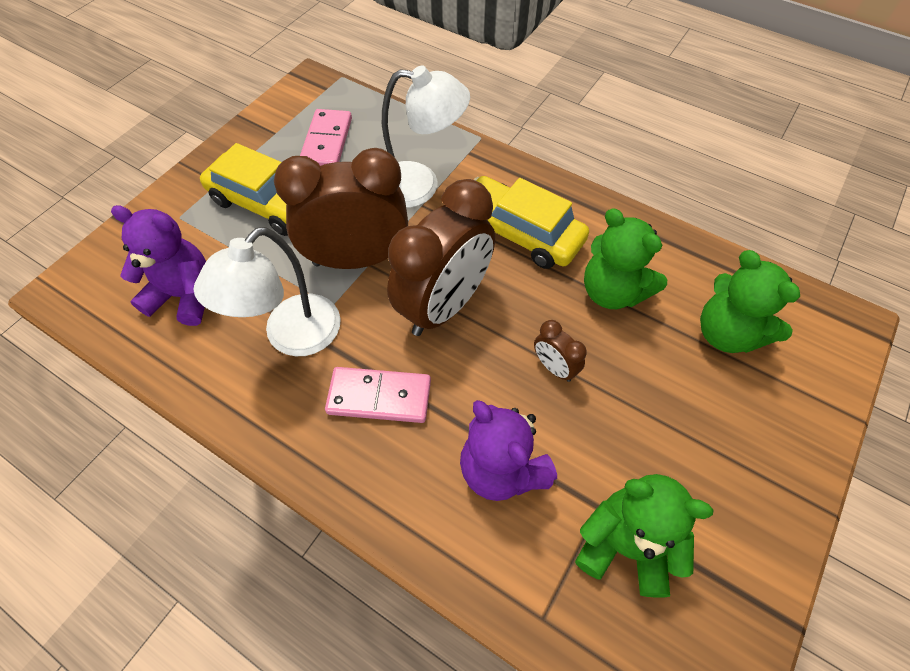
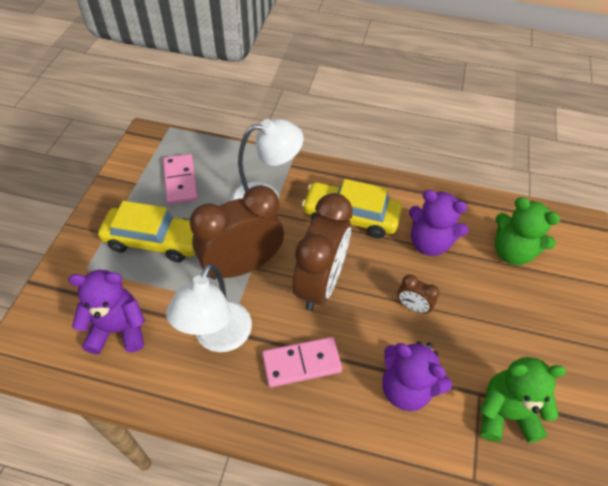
camera: 20 degrees left, 5 degrees down
green teddy bear [584,208,667,309] -> purple teddy bear [409,190,469,256]

